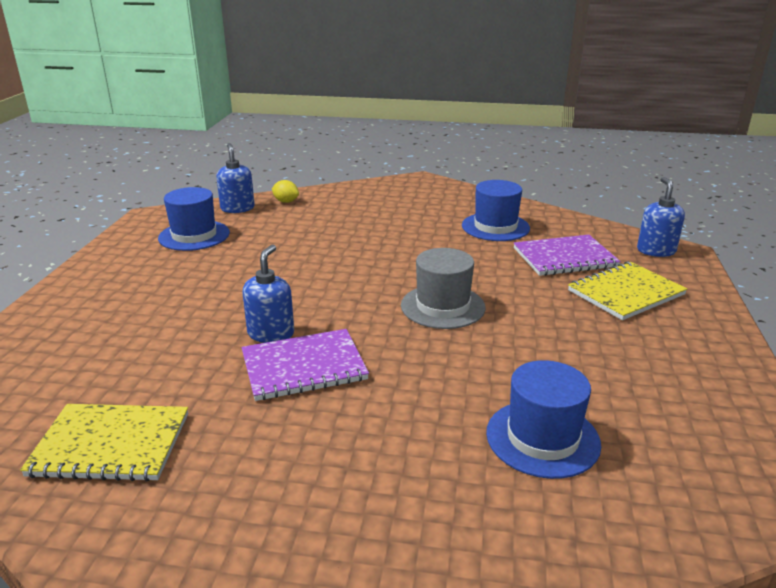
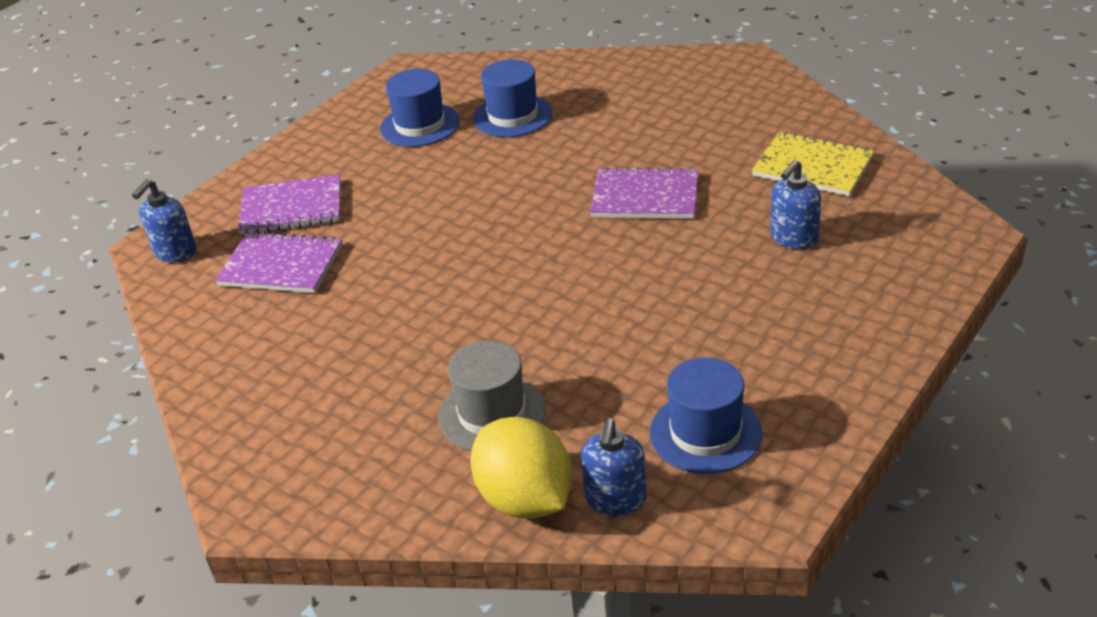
camera: 150 degrees left, 10 degrees up
blue soap dispenser [243,244,294,343] -> blue soap dispenser moved to [770,160,821,249]
yellow lemon [272,180,299,203] -> yellow lemon [470,417,572,519], size x2.25
grey hat [401,248,486,329] -> grey hat moved to [438,341,546,451]
blue hat [462,180,530,241] -> blue hat moved to [380,69,460,147]
yellow notebook [568,261,687,320] -> purple notebook [238,175,341,235]

